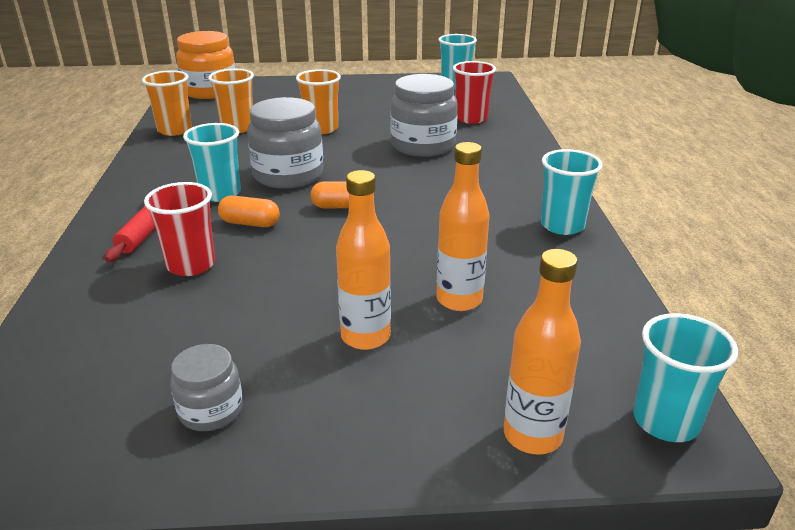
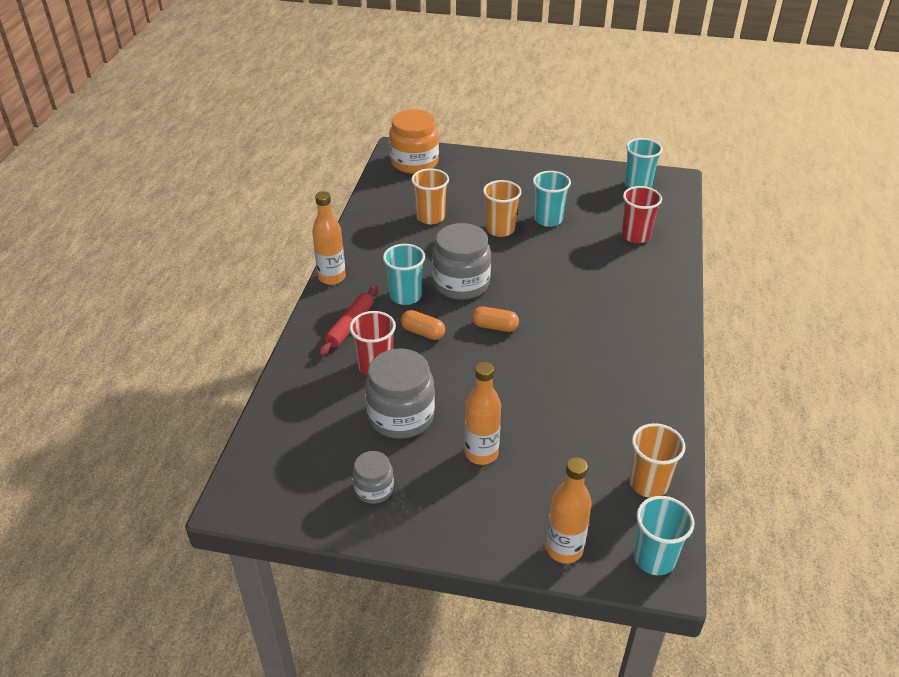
camera: 15 degrees right, 10 degrees up
orange cup [142,70,192,136] -> orange cup moved to [630,423,686,498]
grey jar [390,74,458,157] -> grey jar moved to [365,349,435,439]
orange bottle [436,142,490,311] -> orange bottle moved to [312,191,346,285]
turquoise cup [541,149,602,235] -> turquoise cup moved to [533,171,571,227]

